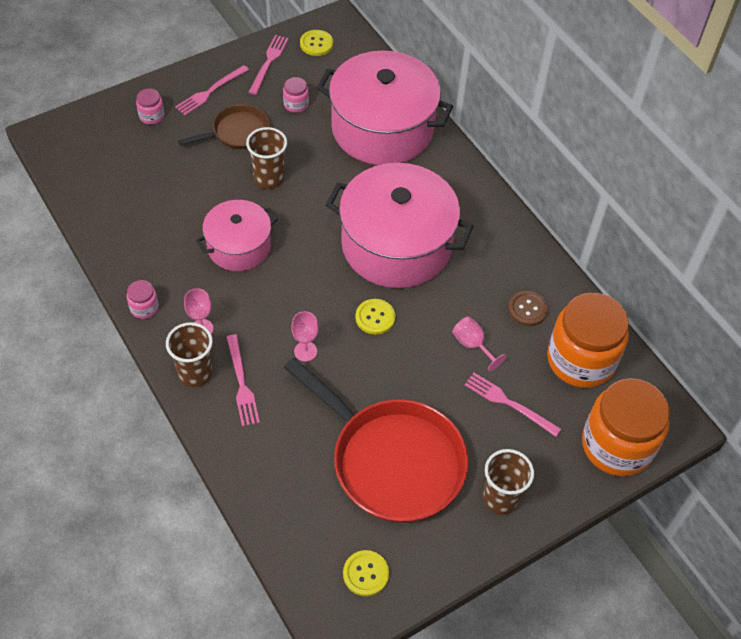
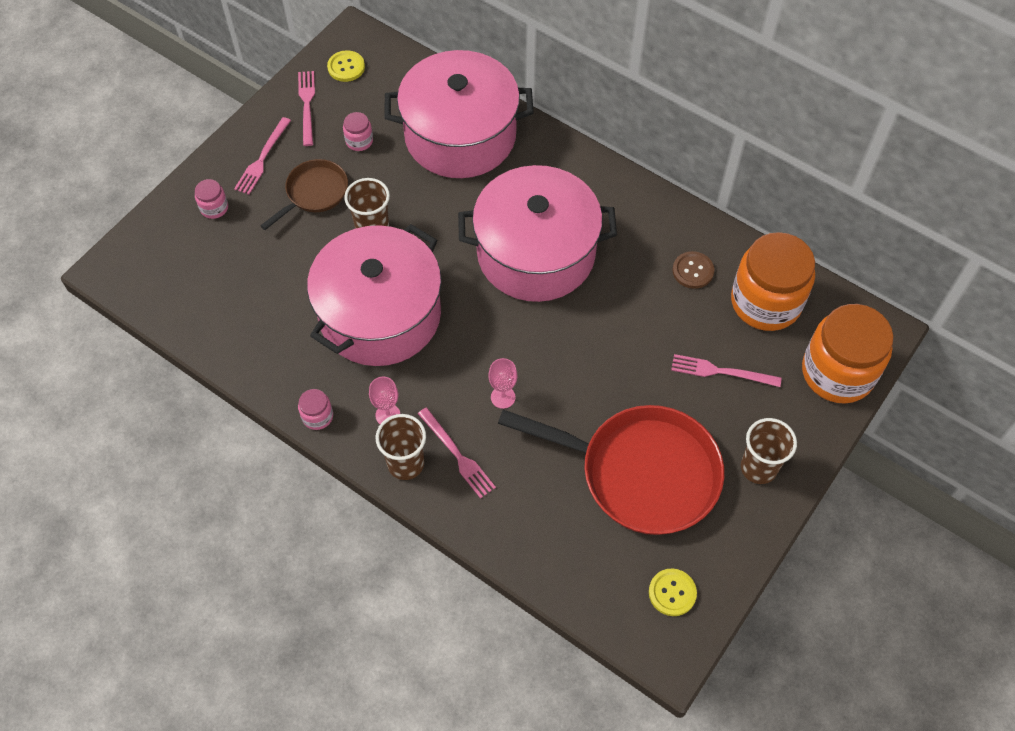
camera: 20 degrees left, 5 degrees up
pink pot [196,200,278,271] -> pink pot [307,224,442,366], size x1.75
yellow button [355,299,395,335] -> none
pink goblet [452,316,506,372] -> none

